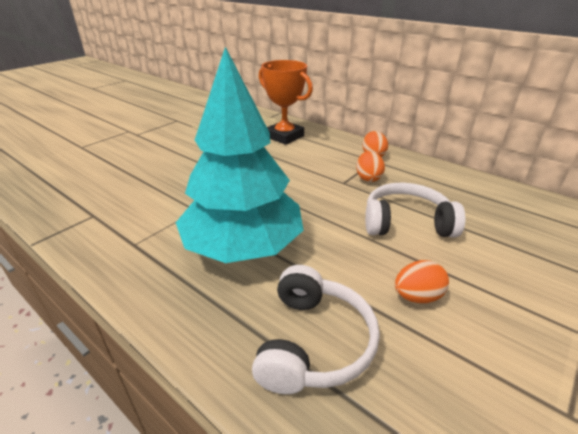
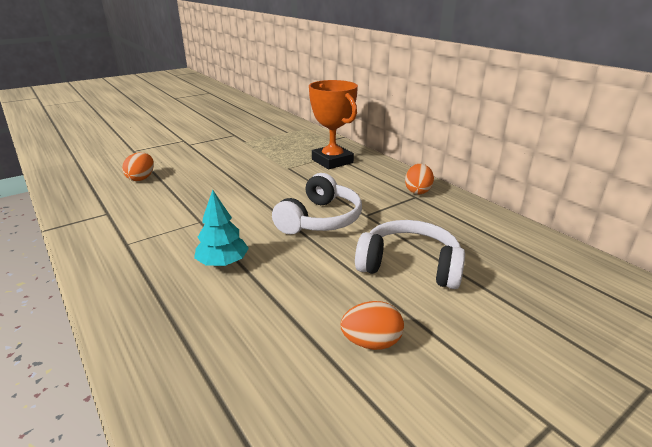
camera: 15 degrees right, 5 degrees down
turquoise tree [176,47,304,263] -> turquoise tree [194,190,249,266], size x0.42
white headphones [252,265,380,394] -> white headphones moved to [272,173,362,234]
orange egg [356,151,385,182] -> orange egg moved to [122,152,154,181]

